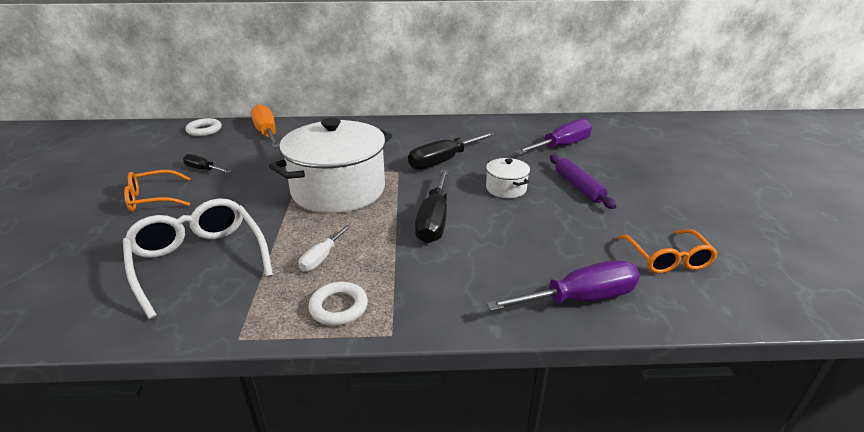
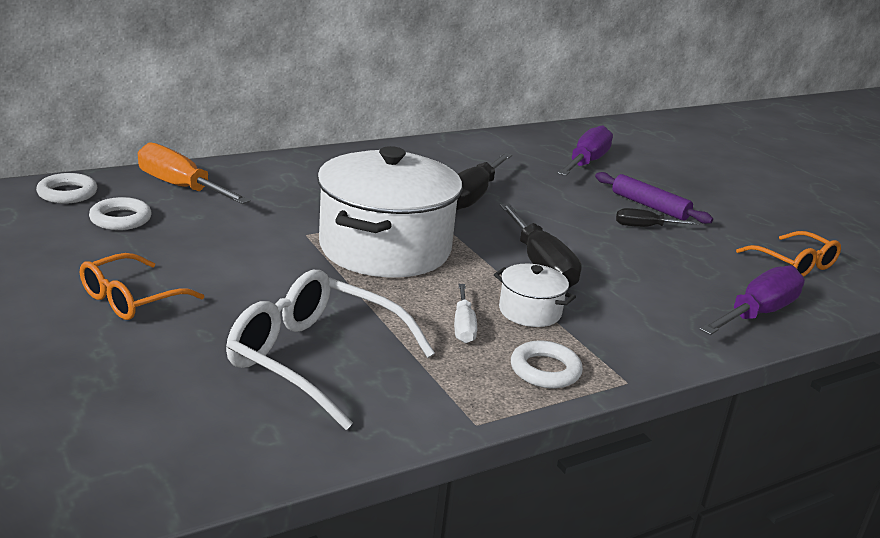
camera: 30 degrees left, 5 degrees down
black screwdriver [183,154,231,173] -> black screwdriver moved to [616,208,699,227]
white pot [486,158,530,198] -> white pot moved to [494,264,576,327]
none -> white ring [89,197,152,230]

